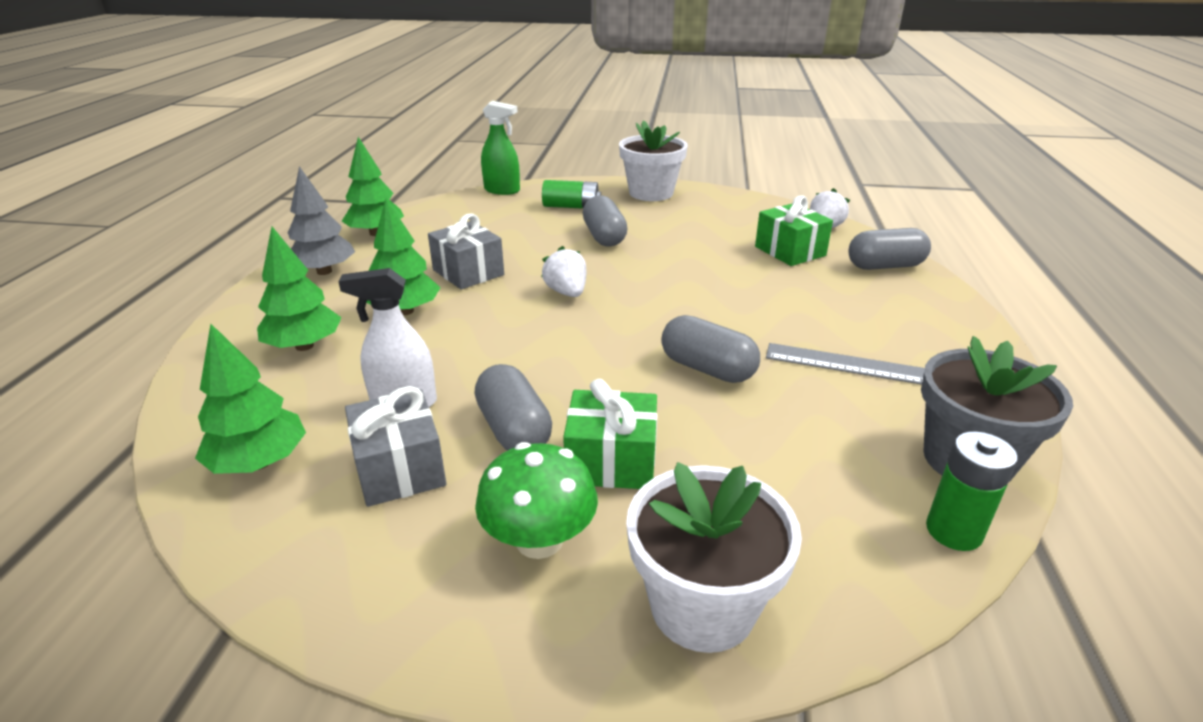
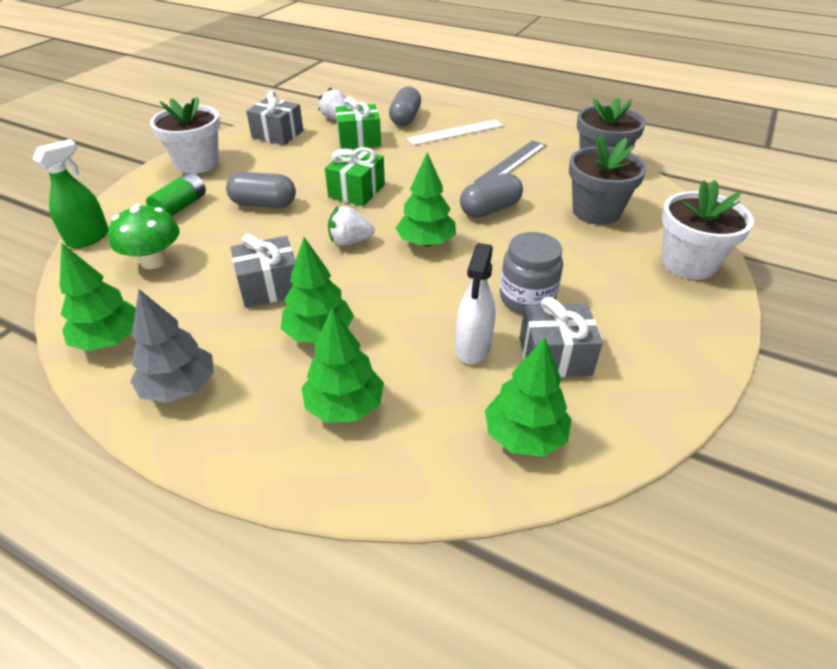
camera: 70 degrees left, 10 degrees up
grey capsule [475,364,552,451] -> grey jar [500,232,563,313]
green mushroom [475,442,598,559] -> green mushroom moved to [108,204,180,269]
green gift [563,379,657,489] -> green gift moved to [325,147,385,206]
green battery [926,431,1018,551] -> none
none -> grey gift [246,91,303,145]
none -> green tree [396,153,456,247]
none -> white ruler [407,119,503,145]
none -> grey flower pot [569,135,647,225]

